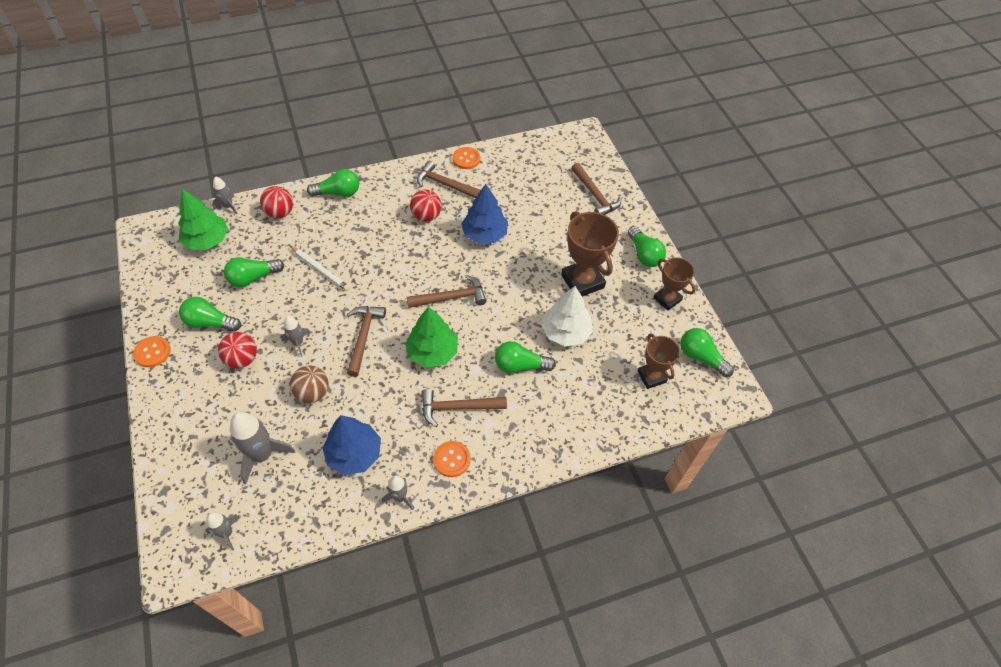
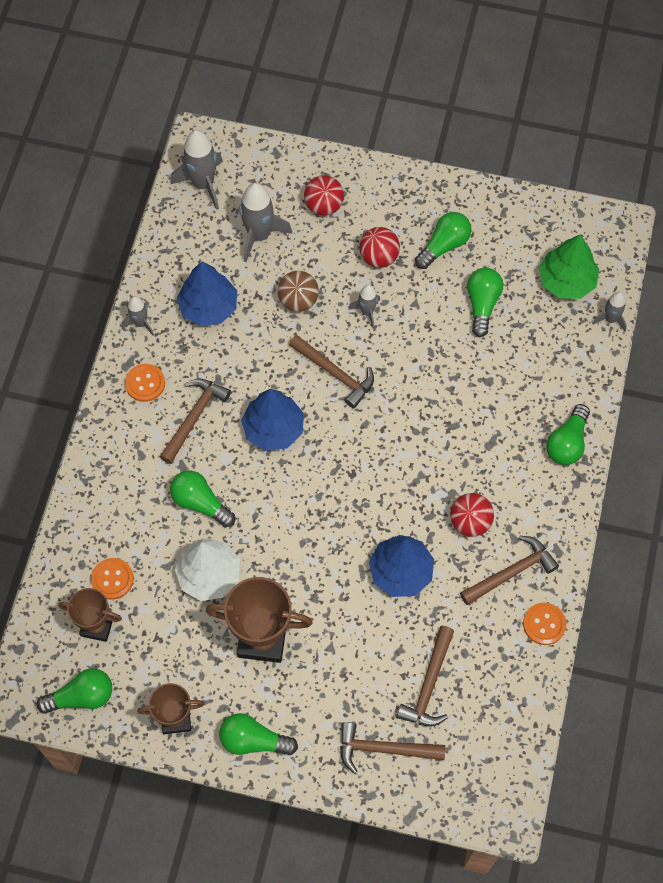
camera: 125 degrees right, 10 degrees up
orange button [133,336,170,367] -> orange button moved to [91,558,134,600]
grey rocket [206,512,241,550] -> grey rocket [171,130,223,210], size x1.76
red ball [260,186,293,218] -> red ball moved to [304,175,344,216]
white pencil [290,246,350,291] -> none
green tree [405,307,458,367] -> blue tree [241,389,304,451]
brown hammer [407,275,487,308] -> brown hammer moved to [396,626,454,727]
green light bulb [495,341,556,373] -> green light bulb turned 90 degrees counterclockwise [170,470,235,527]

